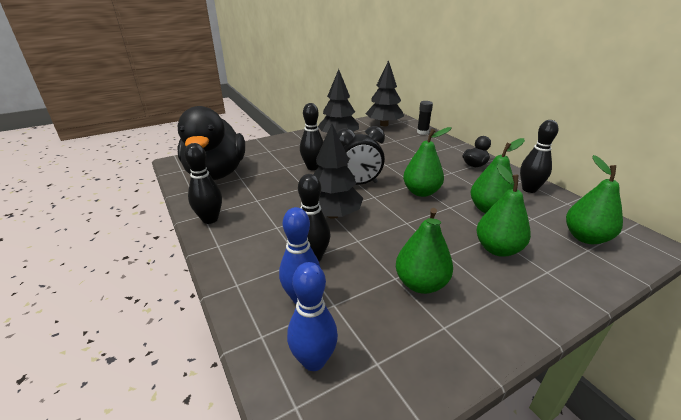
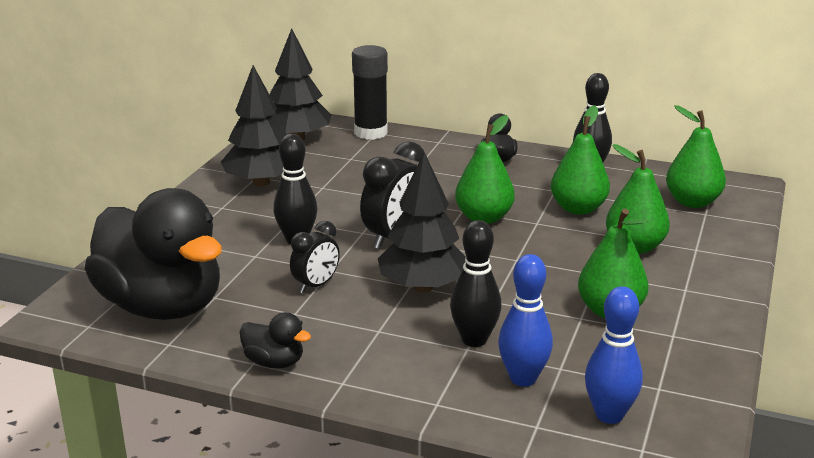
camera: 40 degrees left, 5 degrees down
black bowling pin [185,143,222,224] -> black duck [239,312,311,368]
black glue stick [417,101,433,135] -> black glue stick [352,45,388,140], size x1.63
none -> black clock [290,221,340,293]

